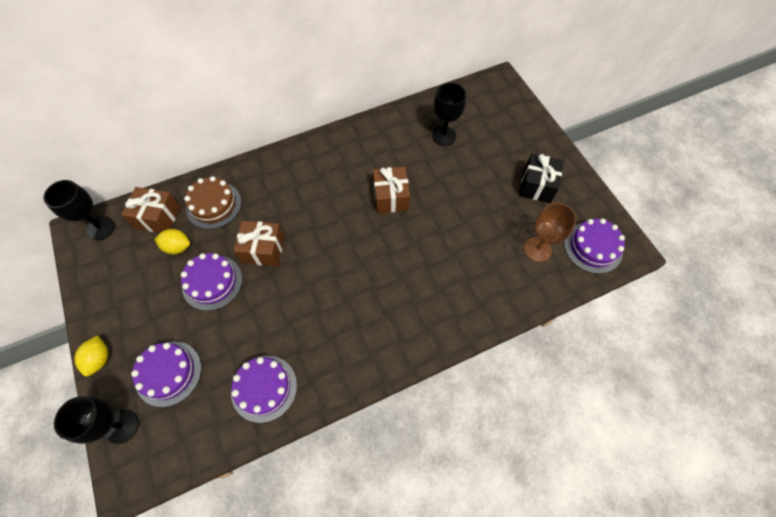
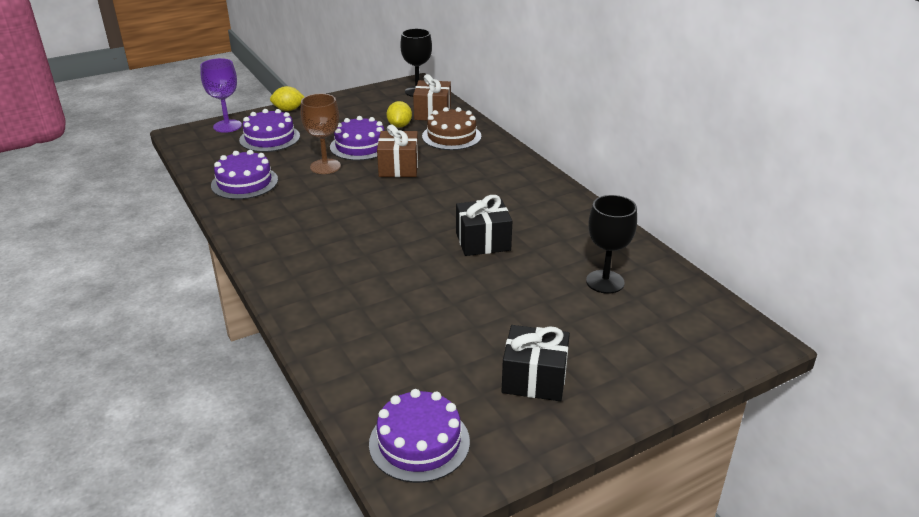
camera: 85 degrees right, 30 degrees down
black goblet [54,396,139,444] -> purple goblet [200,58,242,133]
brown gift [373,166,410,214] -> black gift [456,195,512,256]
brown goblet [524,203,576,262] -> brown goblet moved to [300,93,341,174]

